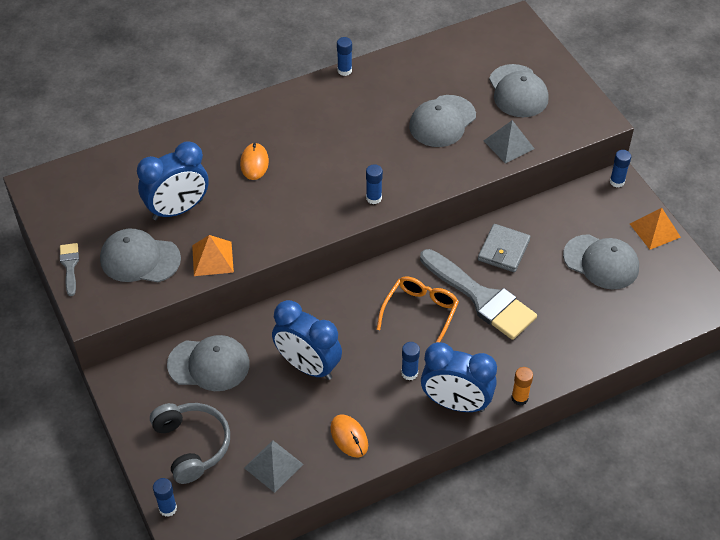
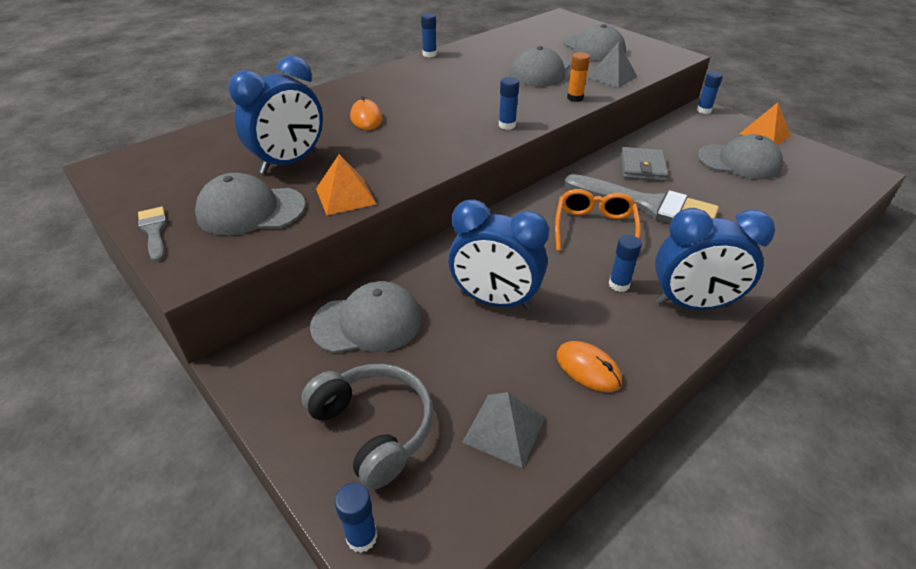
camera: 15 degrees left, 10 degrees down
orange glue stick [511,367,533,405] -> orange glue stick moved to [567,52,590,102]

